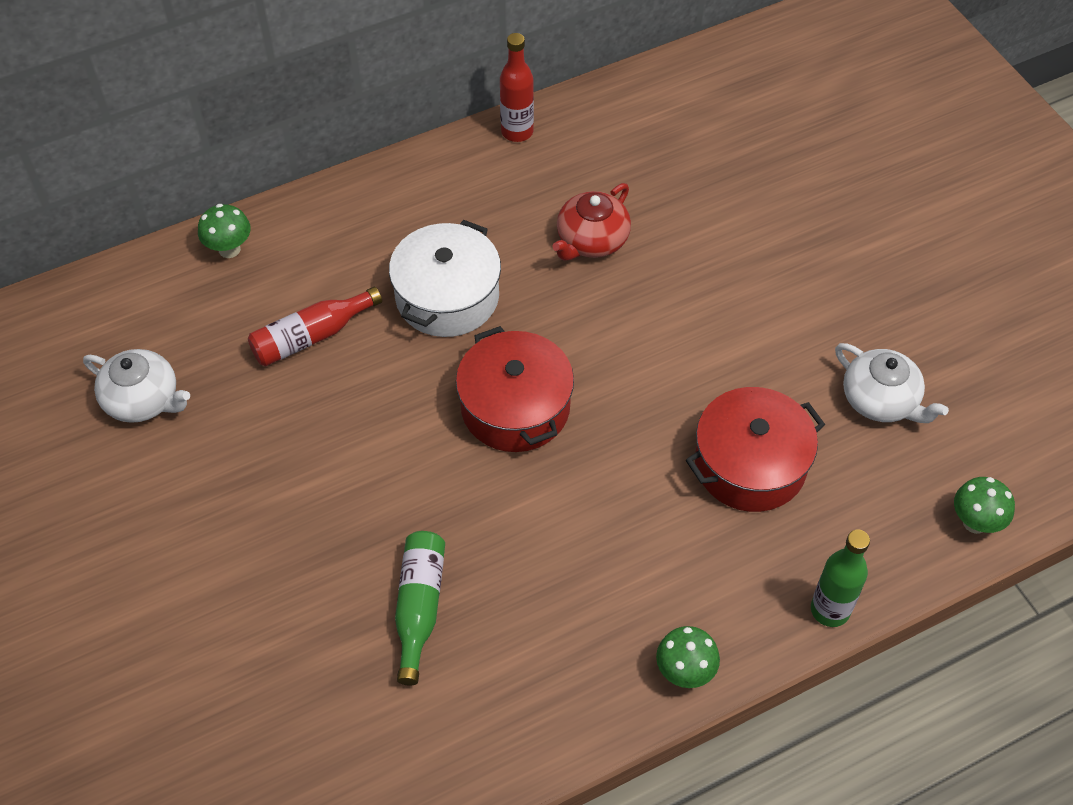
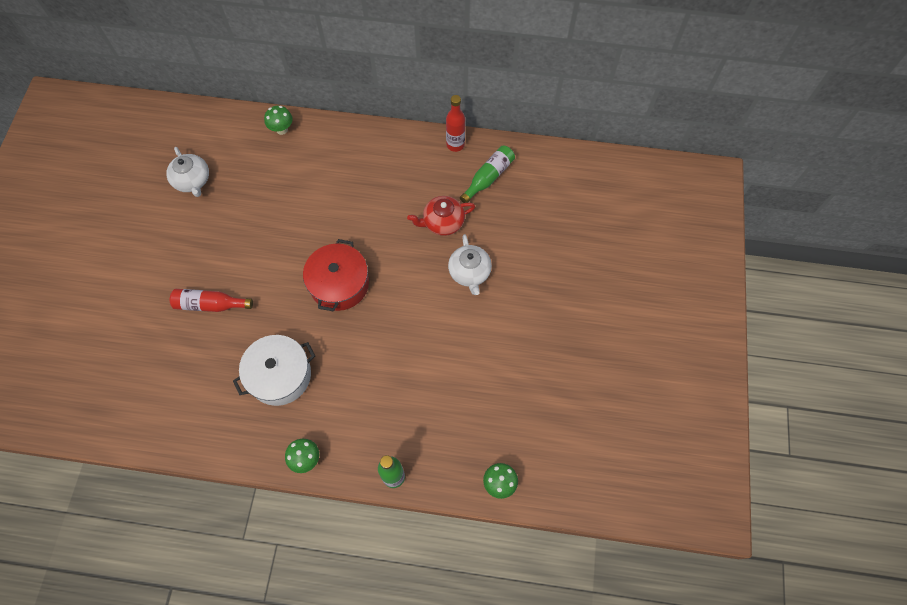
camera: 35 degrees right, 10 degrees up
red bottle [248,287,382,366] -> red bottle moved to [170,289,253,312]
white pot [389,220,501,337] -> white pot moved to [233,335,315,406]
green bottle [395,531,445,686] -> green bottle moved to [460,146,515,203]
red pot [686,387,825,512] -> none
white teapot [835,343,949,423] -> white teapot moved to [448,234,492,295]

